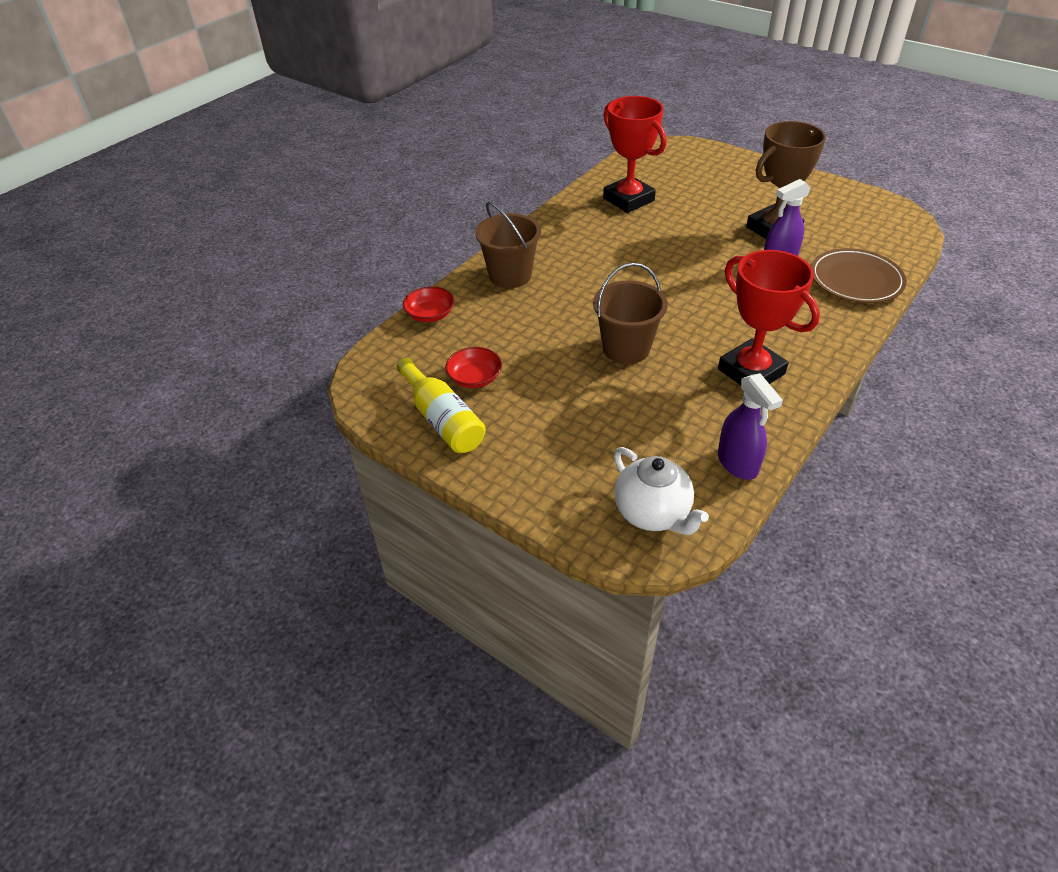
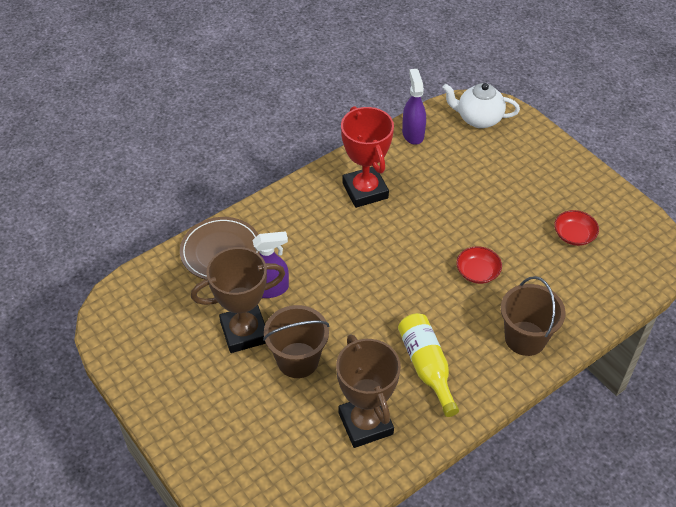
camera: 165 degrees left, 5 degrees up
yellow bottle [396,358,486,453] -> yellow bottle moved to [398,313,459,417]
red bowl [403,287,455,322] -> red bowl moved to [456,246,502,284]
brown bucket [593,263,668,364] -> brown bucket moved to [263,305,329,378]
red trophy [603,96,667,213] -> brown trophy [336,334,401,448]
white teapot [614,447,709,535] -> white teapot turned 60 degrees counterclockwise [442,83,520,128]

